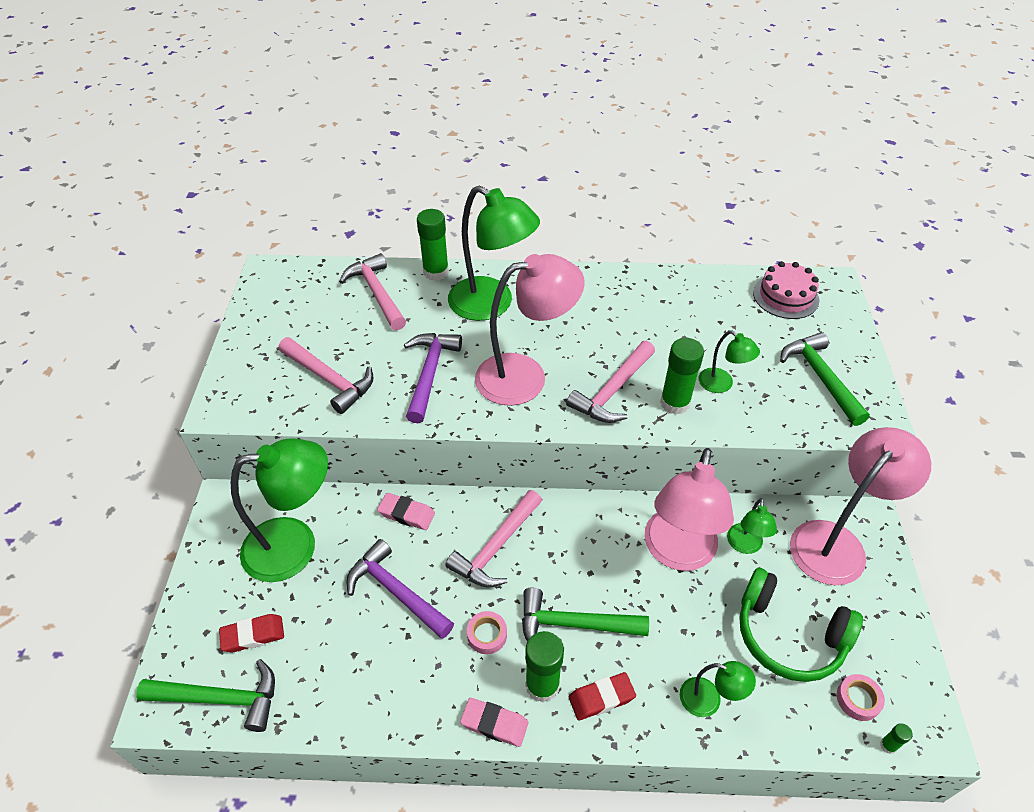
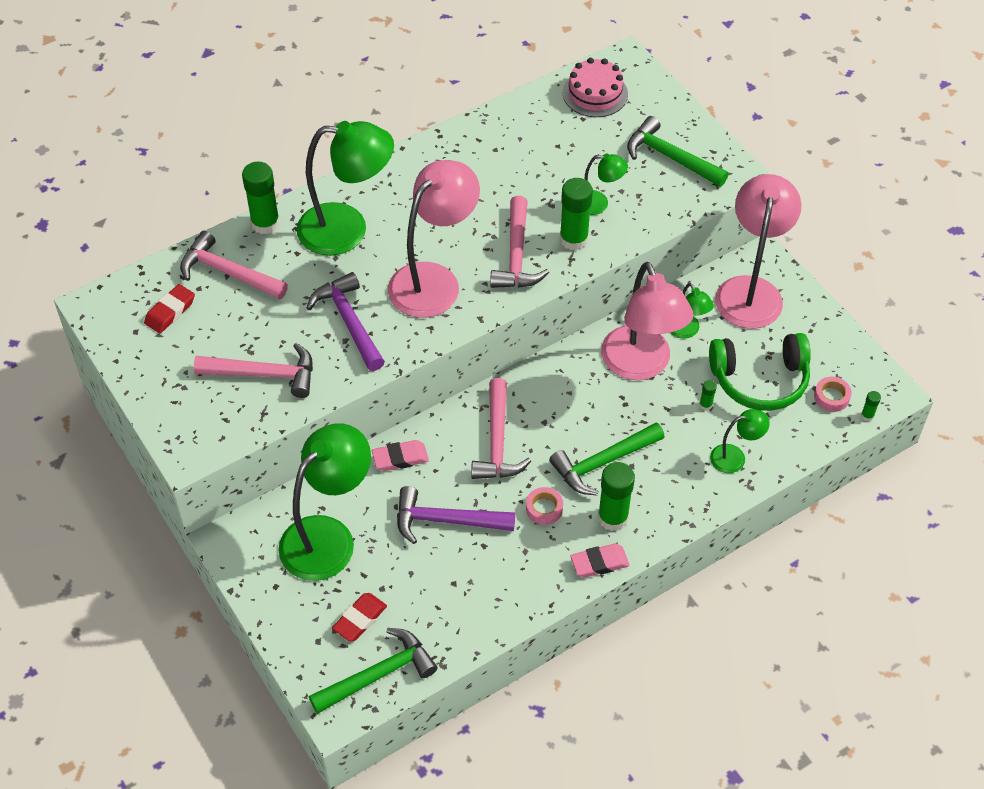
camera: 35 degrees left, 5 degrees up
red eraser [569,672,636,721] -> red eraser moved to [144,284,195,333]
none -> green glue stick [699,380,717,411]

